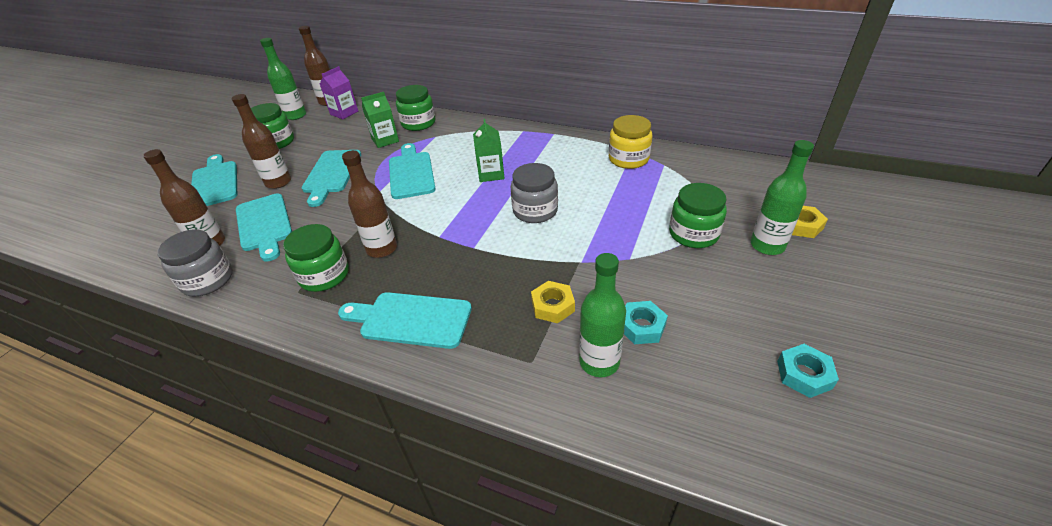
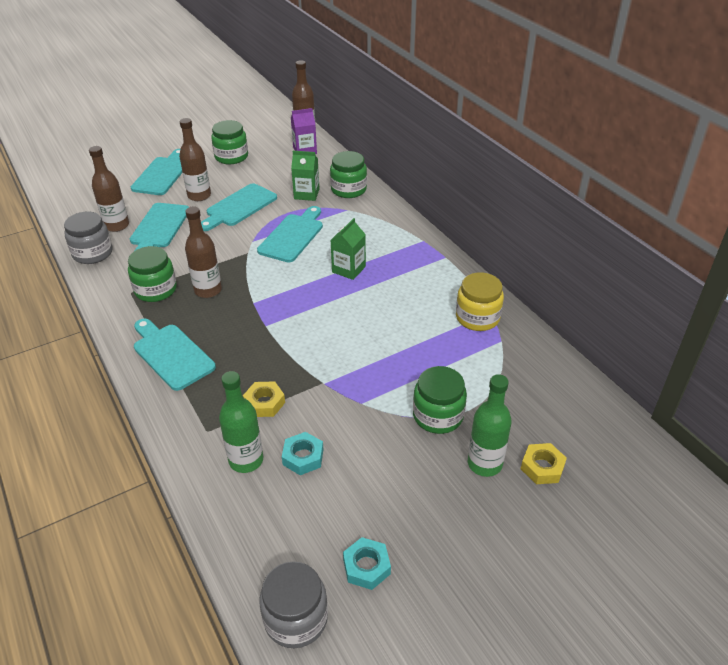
camera: 35 degrees right, 0 degrees up
green bottle [260,38,306,120] -> none
grey jar [511,163,558,223] -> grey jar moved to [259,561,328,648]

